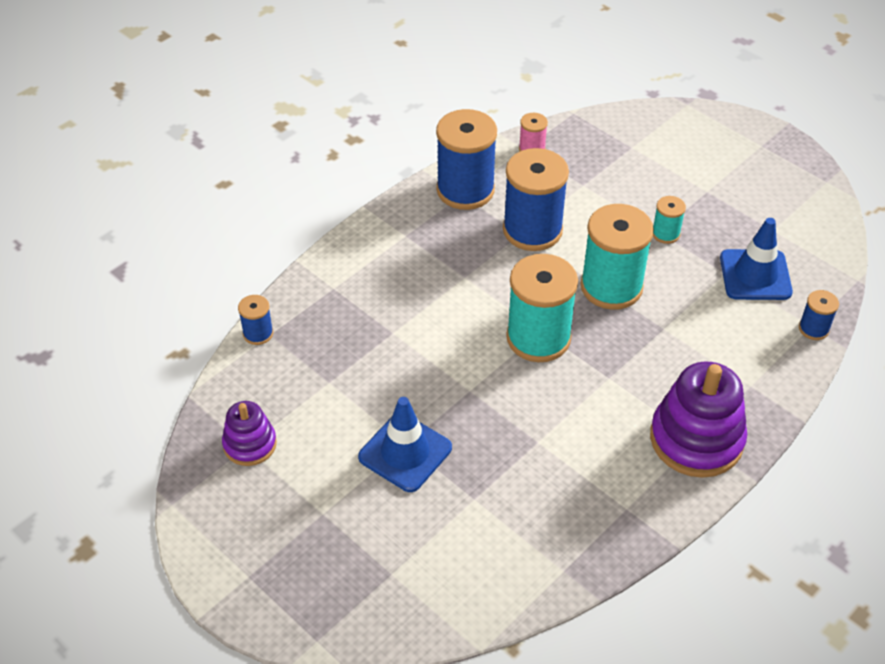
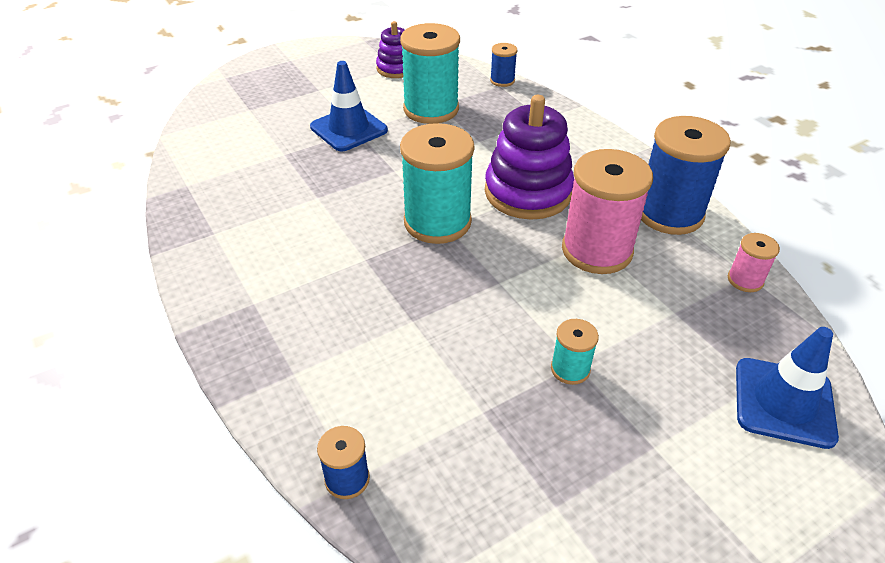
camera: 105 degrees right, 5 degrees down
blue spool [503,148,569,251] -> pink spool [562,149,653,274]
turquoise spool [581,204,654,310] -> turquoise spool moved to [400,23,460,124]
purple stacking toy [650,362,747,478] -> purple stacking toy moved to [485,95,574,220]
blue traffic cone [720,218,793,300] -> blue traffic cone moved to [736,327,839,449]

